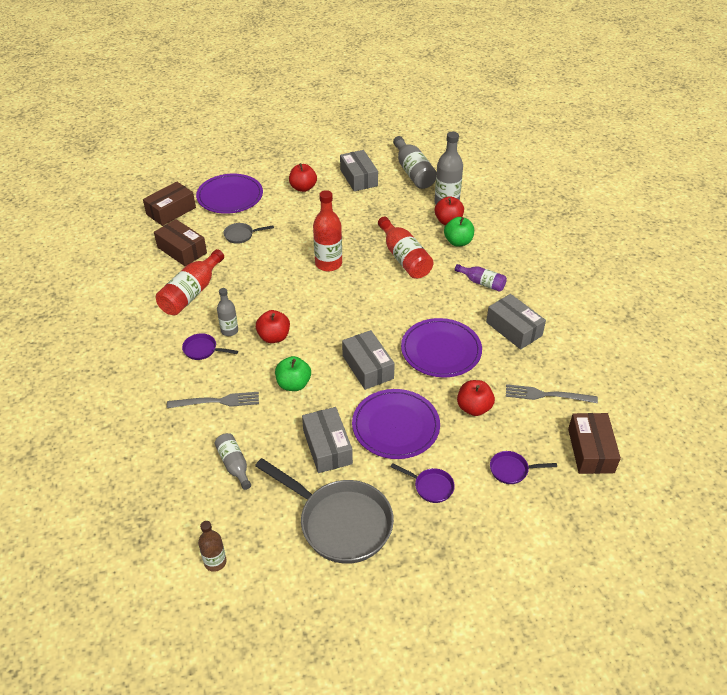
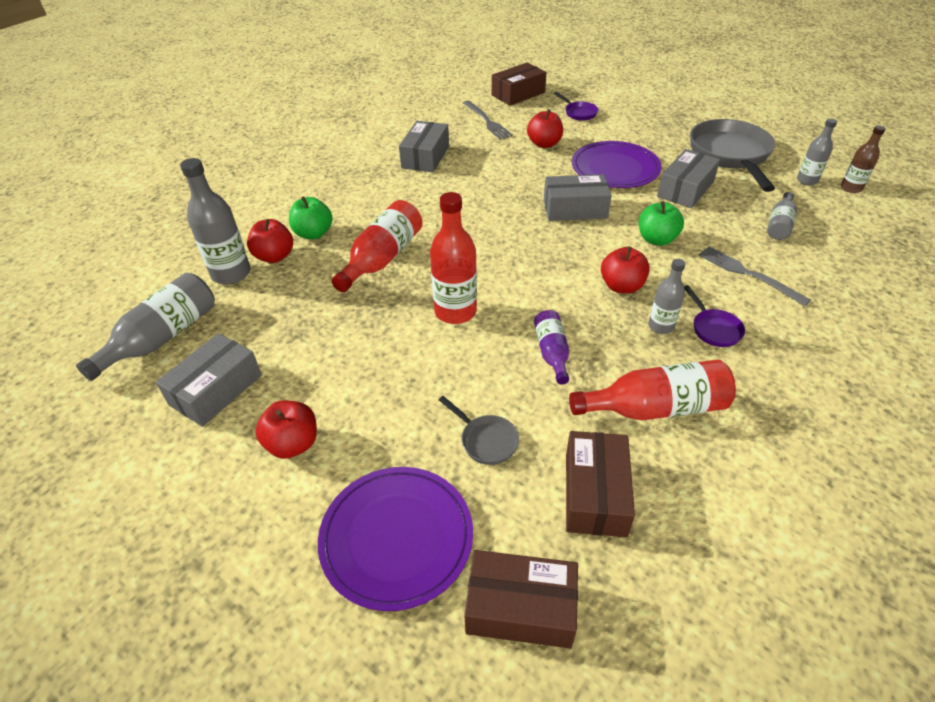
camera: 125 degrees left, 0 degrees up
grey box [342,330,395,390] -> grey box turned 60 degrees clockwise [544,174,612,221]
purple pan [391,463,455,503] -> none
purple plate [401,318,482,377] -> none
purple bottle [455,264,507,292] -> purple bottle moved to [534,310,569,385]
none -> grey bottle [797,118,837,185]

